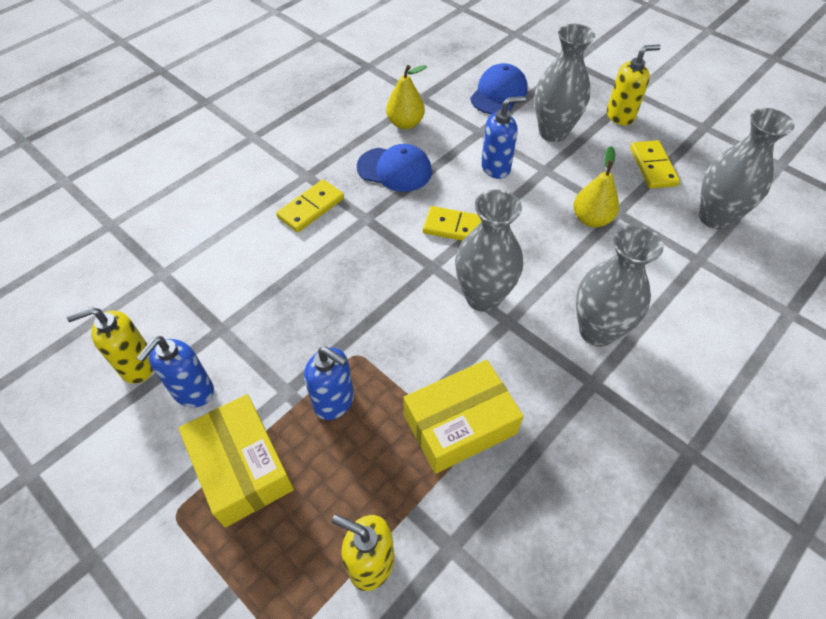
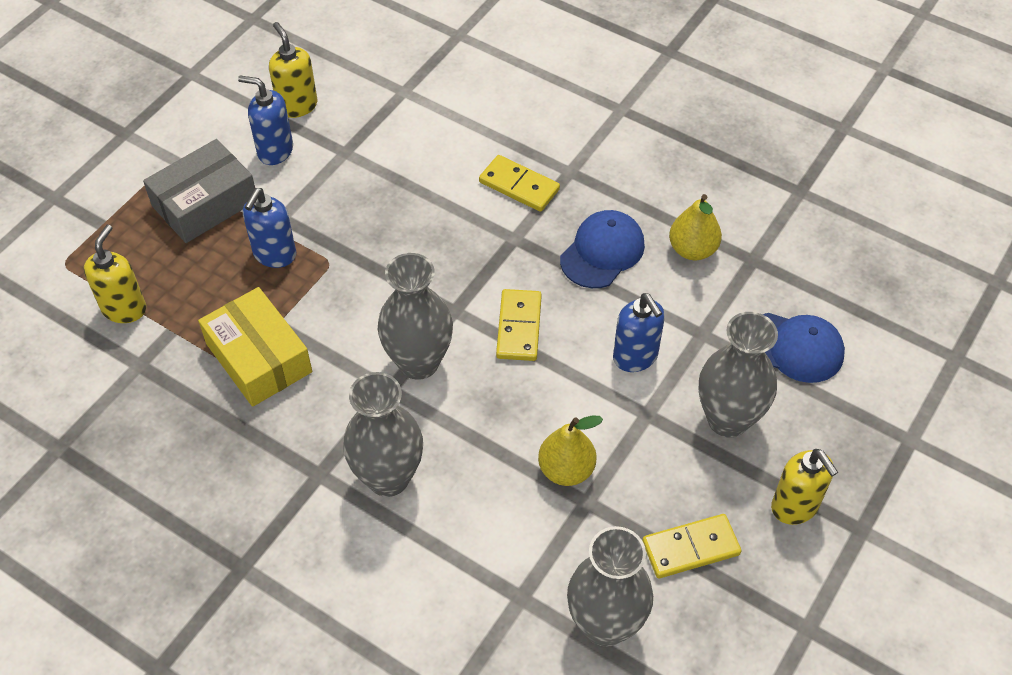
camera: 80 degrees right, 0 degrees up
yellow box [179,394,294,527] -> grey box [143,139,255,243]
blue cap [357,144,432,192] -> blue cap turned 150 degrees counterclockwise [560,210,645,288]

